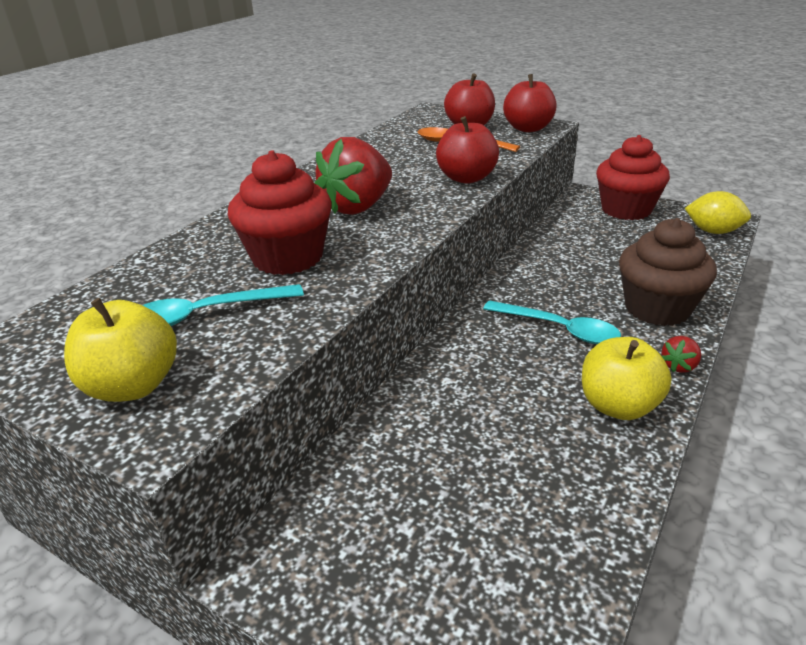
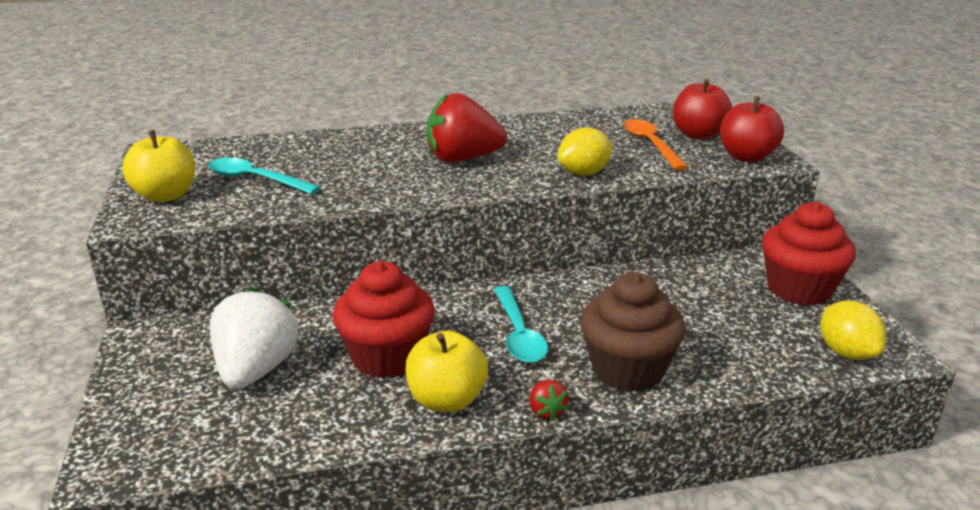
camera: 45 degrees right, 5 degrees down
red cupcake [228,151,332,275] -> red cupcake moved to [333,261,435,379]
red apple [436,116,499,184] -> yellow lemon [558,127,612,176]
red strawberry [661,336,701,373] -> red strawberry turned 105 degrees counterclockwise [529,380,569,420]
none -> white strawberry [210,287,299,389]

